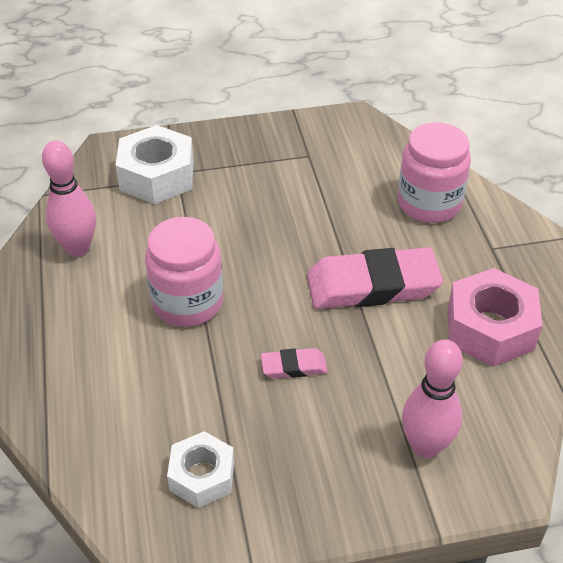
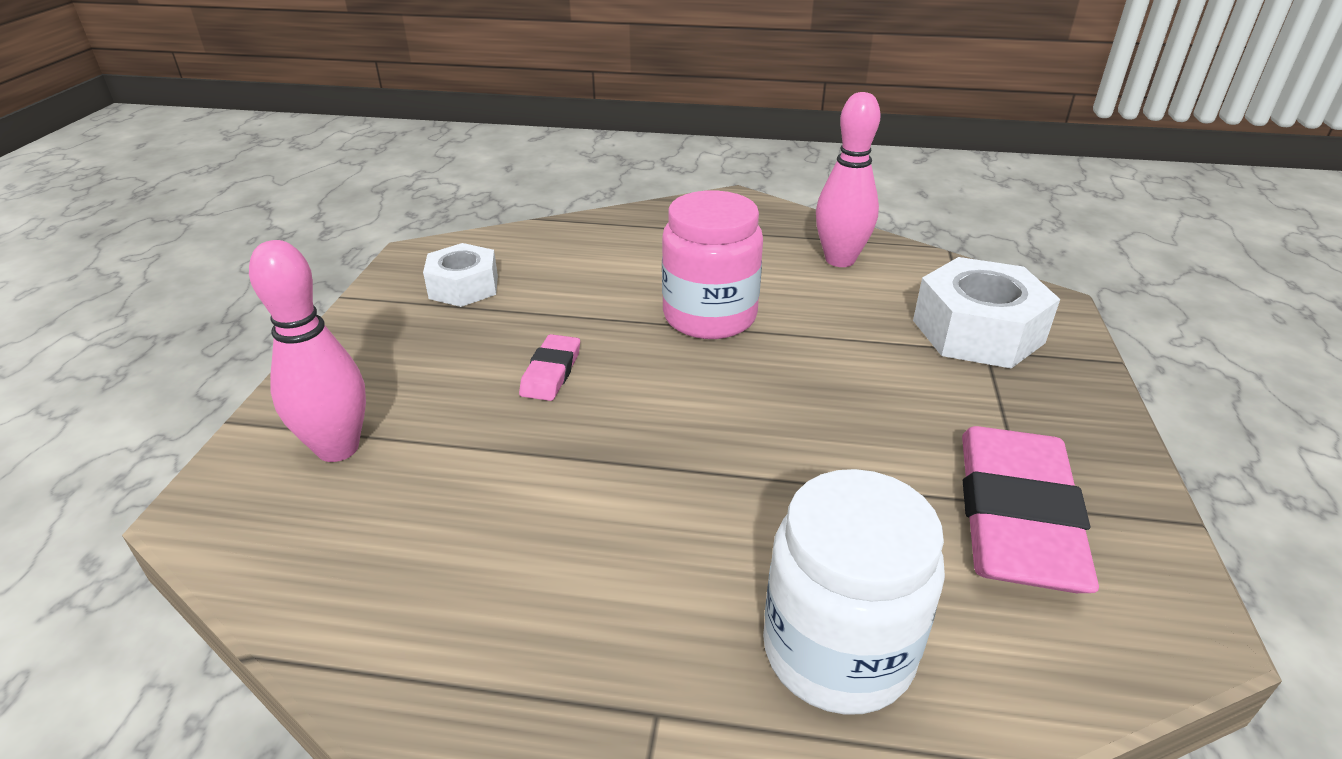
camera: 110 degrees right, 10 degrees down
pink eraser [307,247,443,309] -> pink eraser moved to [962,426,1099,593]
pink jar [398,122,471,223] -> white jar [763,469,945,715]
pink nut [448,268,543,367] -> none

